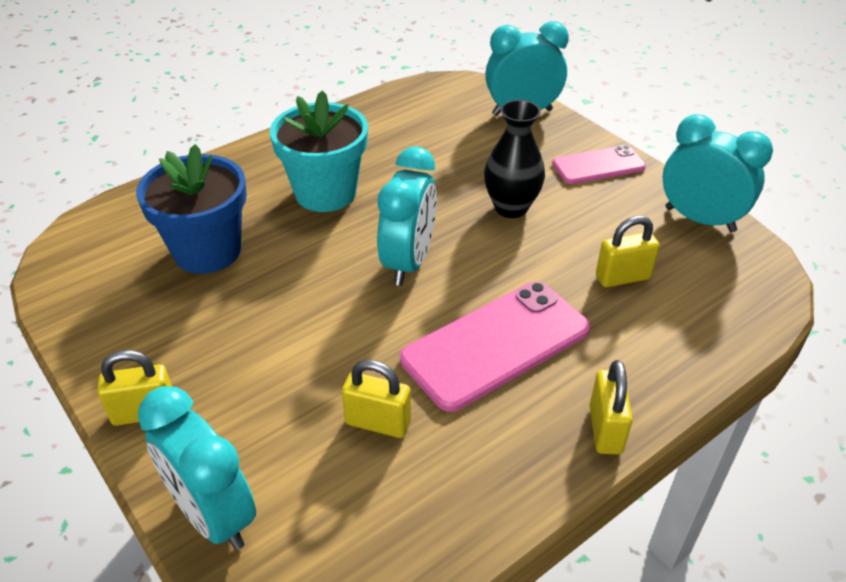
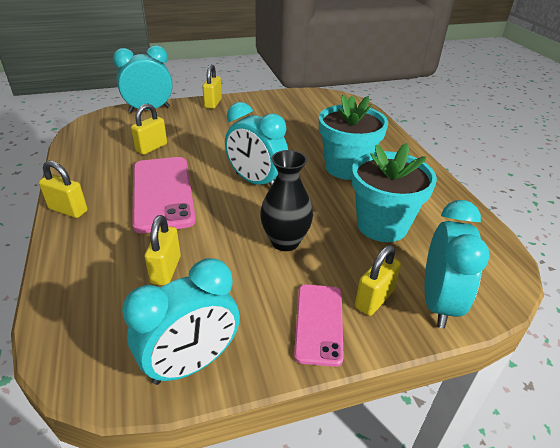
camera: 110 degrees right, 5 degrees down
blue flower pot [136,144,247,274] -> none
none -> turquoise flower pot [352,143,437,242]
none -> yellow padlock [355,245,401,316]

